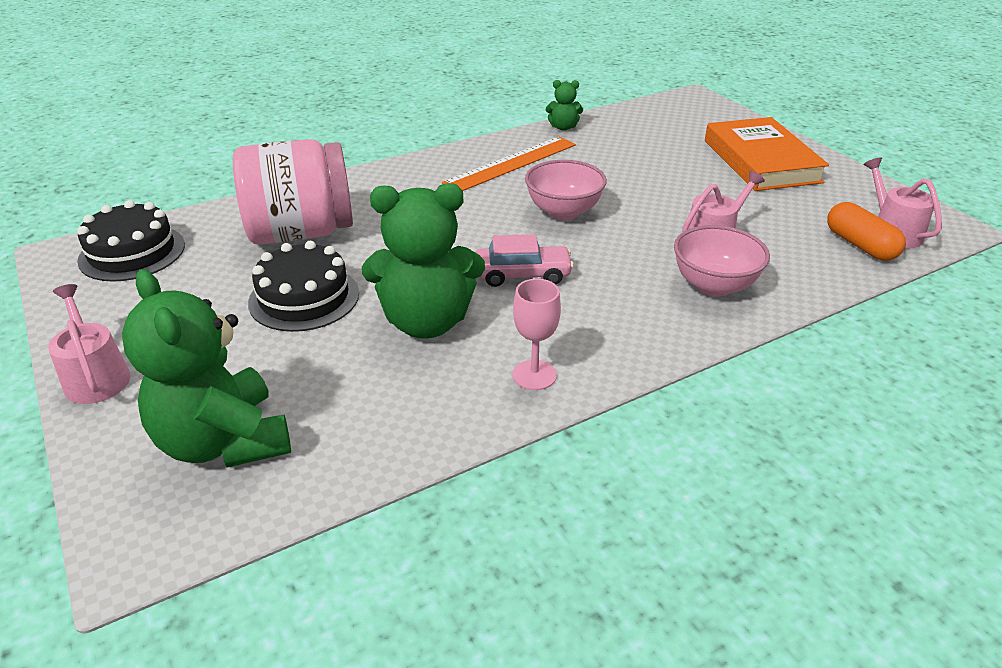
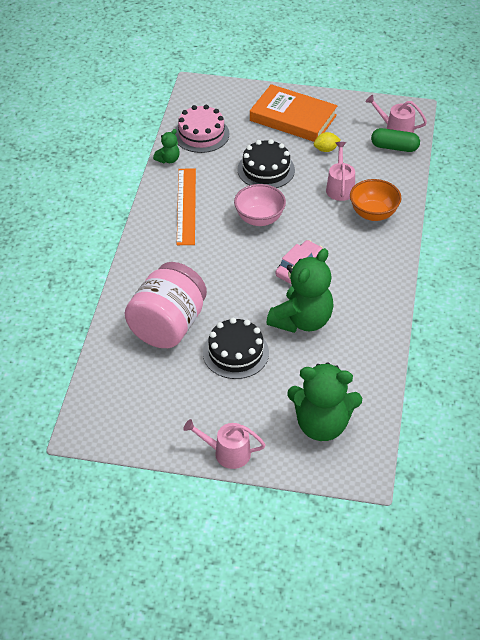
camera: 50 degrees left, 10 degrees up
black cake [77,200,185,282] -> black cake moved to [238,139,295,188]
pink goblet [513,279,561,390] -> none
pink bowl [674,225,770,297] -> orange bowl [350,179,402,221]
orange capsule [827,202,906,261] -> green capsule [371,128,420,152]
none -> pink cake [175,105,229,153]
none -> yellow lemon [314,132,341,152]

